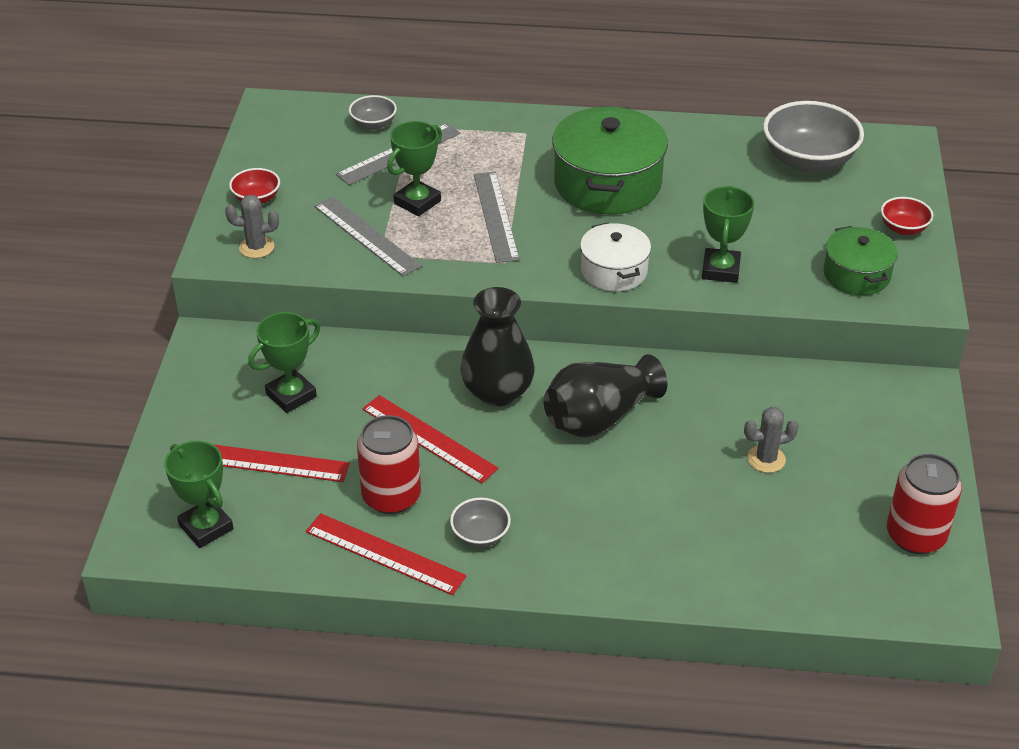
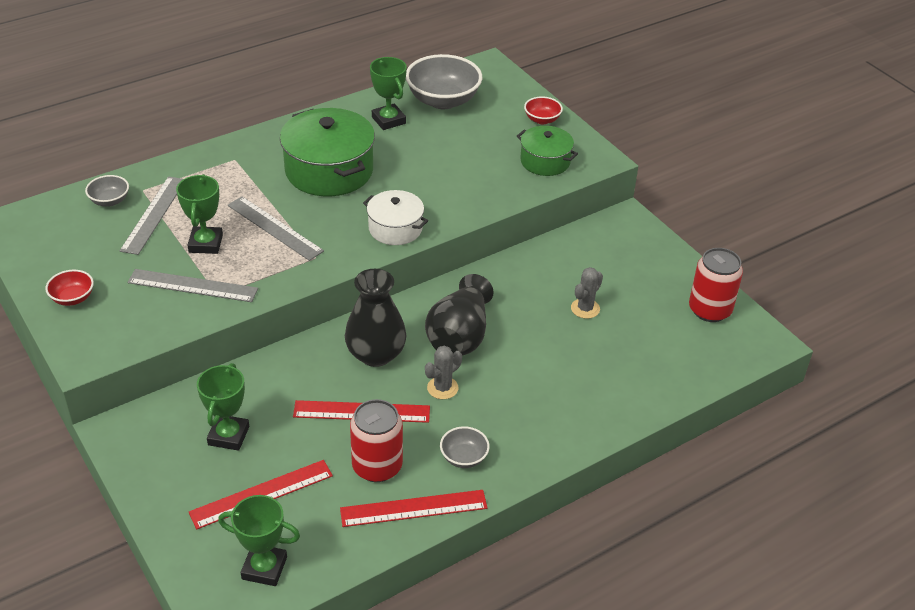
camera: 40 degrees left, 0 degrees up
grey cactus [225,195,279,258] -> grey cactus moved to [425,345,462,399]
green trophy [702,186,754,283] -> green trophy moved to [370,57,407,130]

